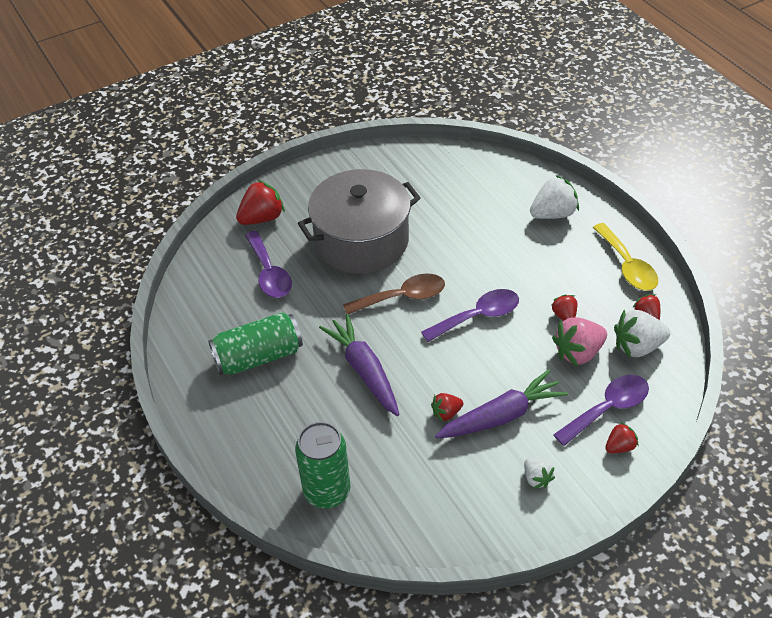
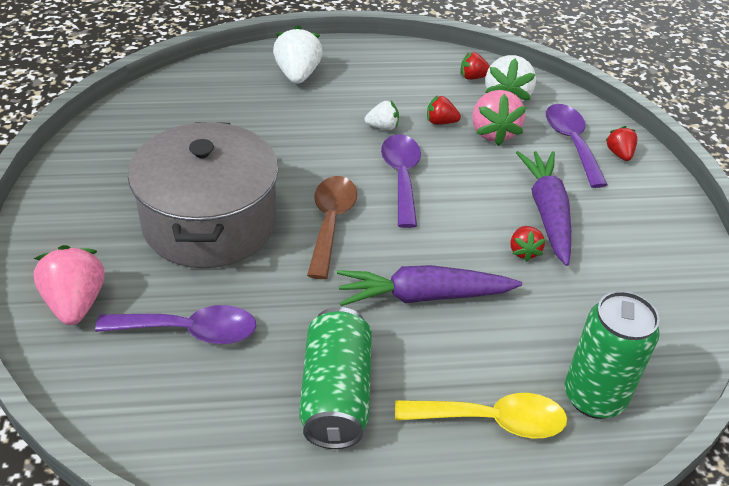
camera: 70 degrees left, 5 degrees down
red strawberry [236,180,285,225] -> pink strawberry [34,245,104,325]
white strawberry [524,458,555,489] -> white strawberry moved to [365,101,399,130]
yellow spoon [593,223,658,291] -> yellow spoon moved to [395,393,567,438]

